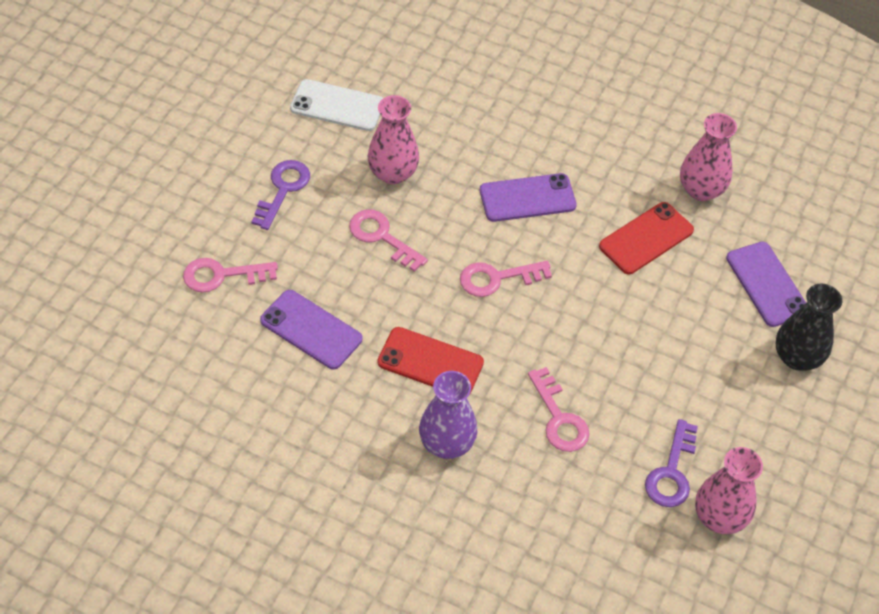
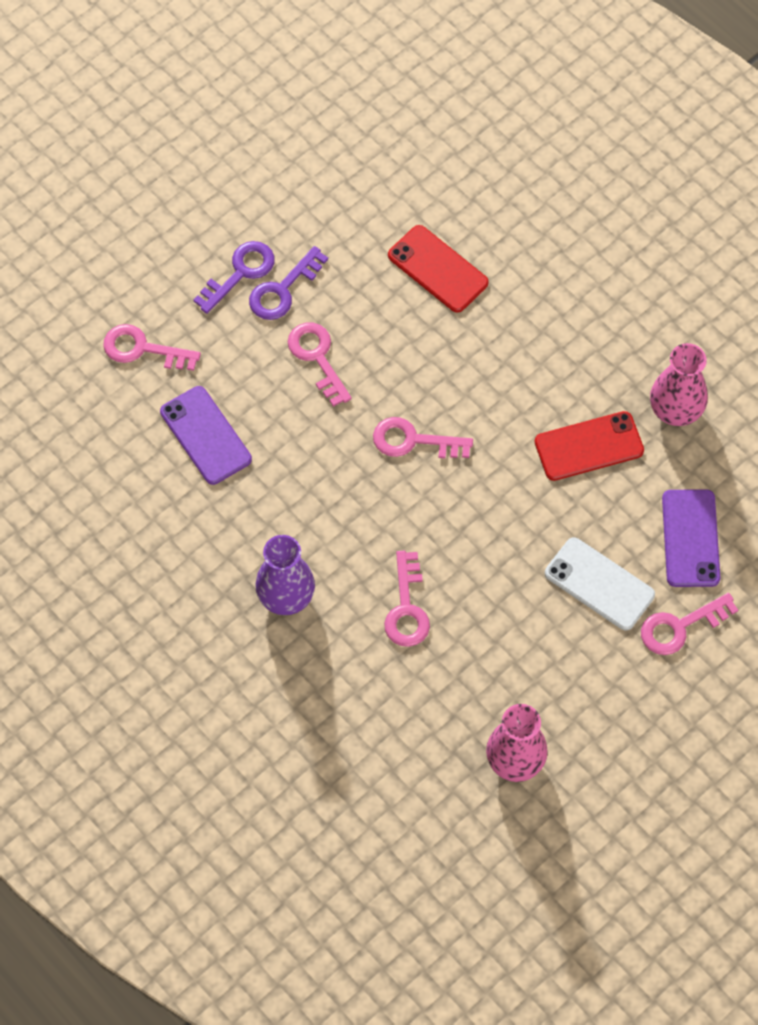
camera: 25 degrees right, 10 degrees up
white phone [290,79,383,131] -> white phone moved to [545,537,655,630]
pink vase [368,95,419,184] -> none
red phone [377,327,484,395] -> red phone moved to [388,225,489,313]
purple phone [480,173,577,222] -> none
purple key [645,419,698,507] -> purple key moved to [249,246,328,320]
black vase [776,284,842,371] -> pink key [641,593,738,655]

